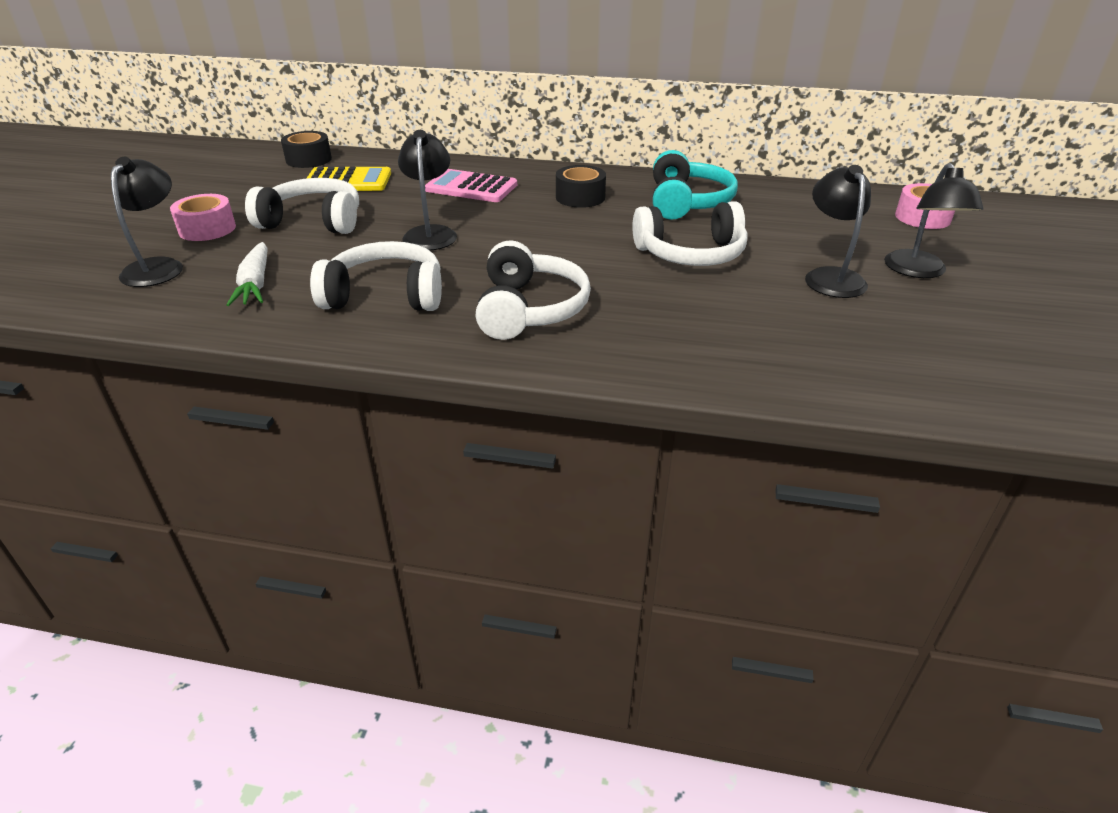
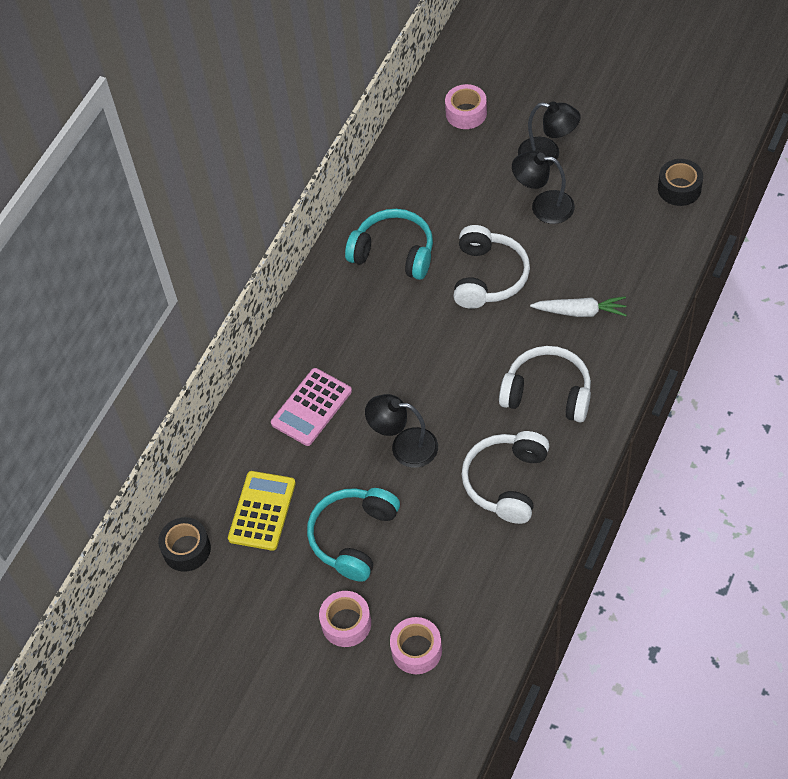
camera: 70 degrees left, 20 degrees up
black lamp [111,157,183,287] -> pink tape [390,617,442,674]
white carrot [226,242,268,306] -> white carrot moved to [530,296,627,317]
white headphones [245,178,359,234] -> turquoise headphones [307,488,400,582]
black tape [556,165,606,208] -> black tape moved to [658,159,703,206]

